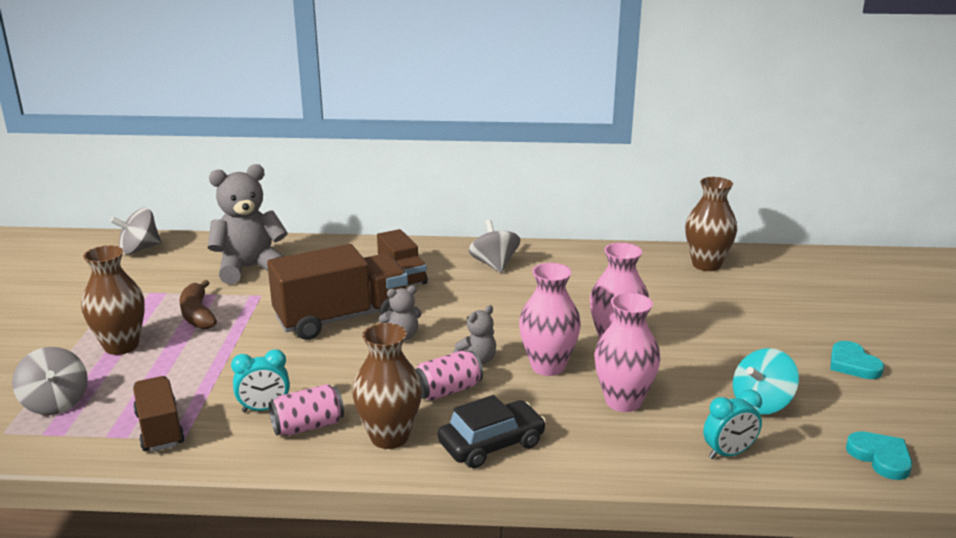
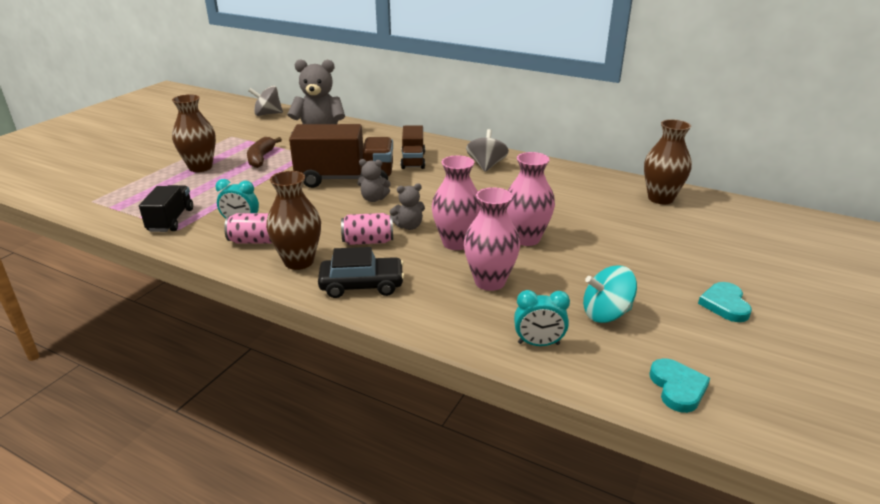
camera: 25 degrees right, 5 degrees up
grey spinning top [12,347,88,415] -> none
brown truck [133,376,185,452] -> black truck [139,185,193,232]

